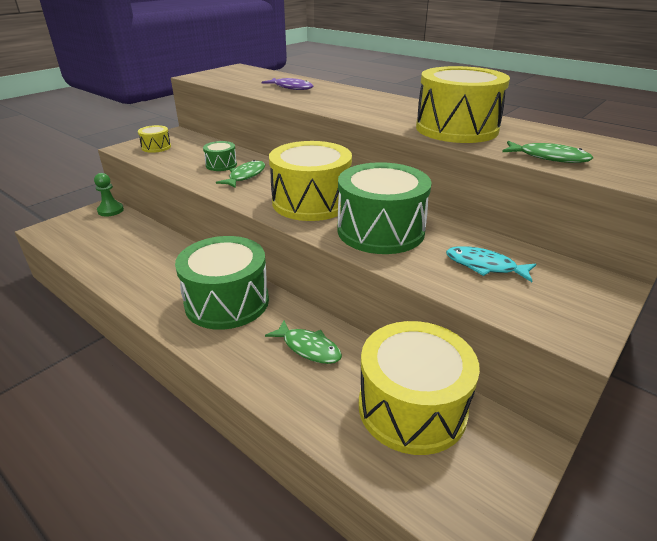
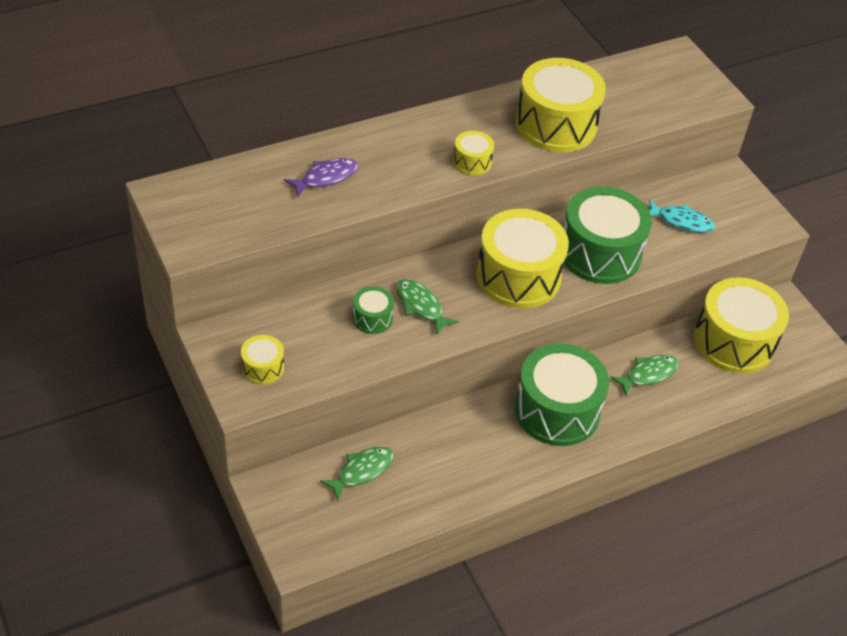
camera: 70 degrees left, 15 degrees up
green pawn [94,173,124,216] -> none
turquoise fish [446,246,536,282] -> turquoise fish turned 120 degrees counterclockwise [649,199,715,233]
green fish [502,141,593,163] -> green fish moved to [320,446,394,501]
none -> yellow drum [453,131,494,176]

